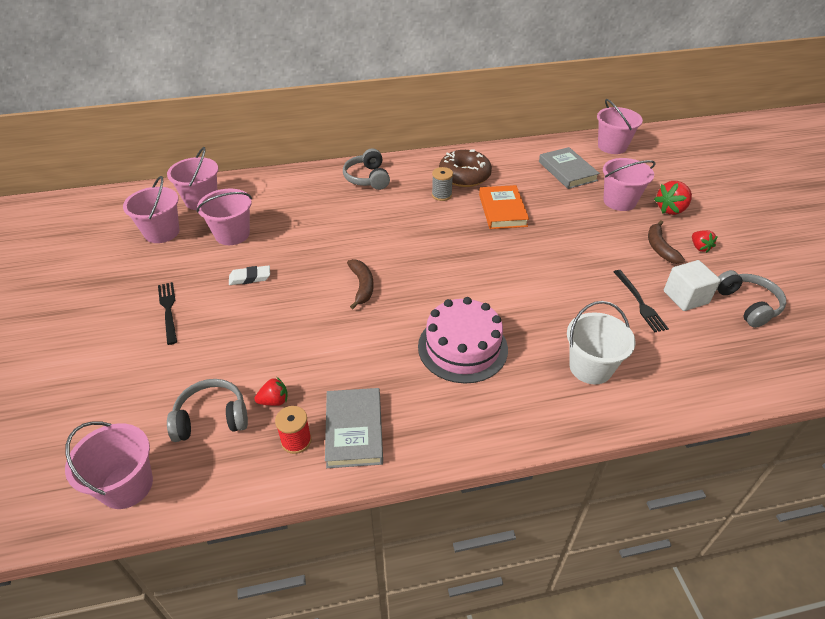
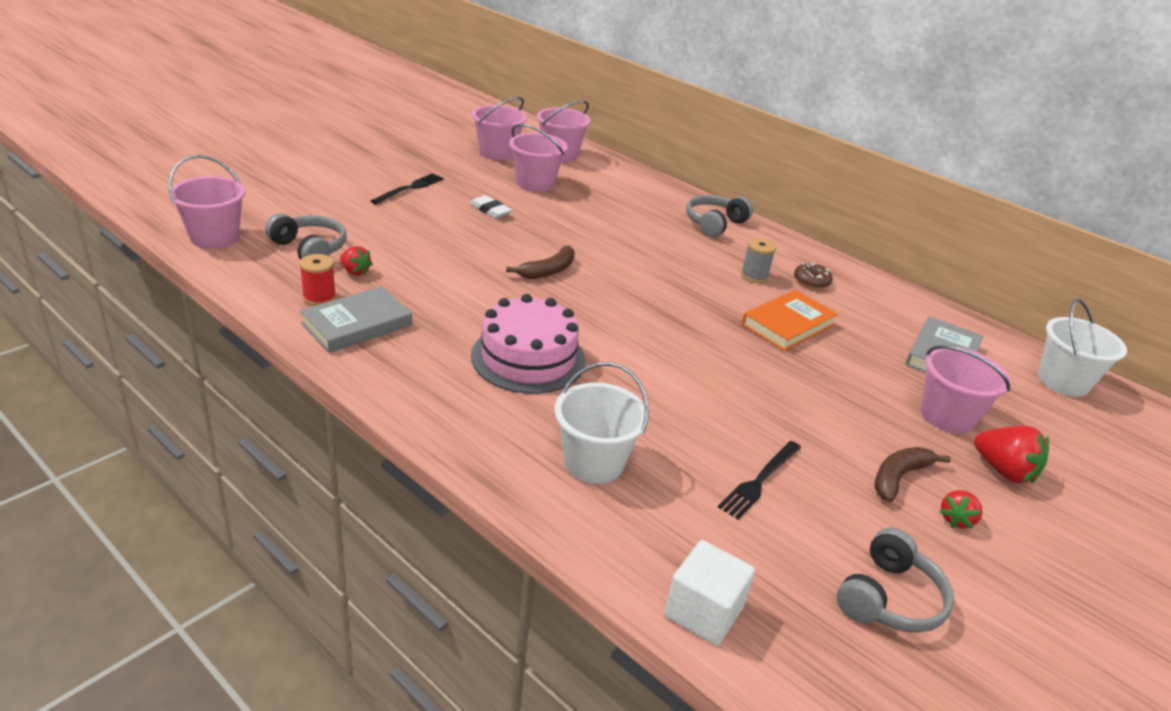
camera: 50 degrees right, 10 degrees down
brown donut [439,149,492,187] -> brown donut [794,262,833,289], size x0.51
pink bucket [597,99,643,154] -> white bucket [1038,299,1127,397]
red strawberry [654,181,692,215] -> red strawberry turned 150 degrees counterclockwise [974,426,1049,484]
white cube [664,260,720,311] -> white cube moved to [664,540,755,646]

